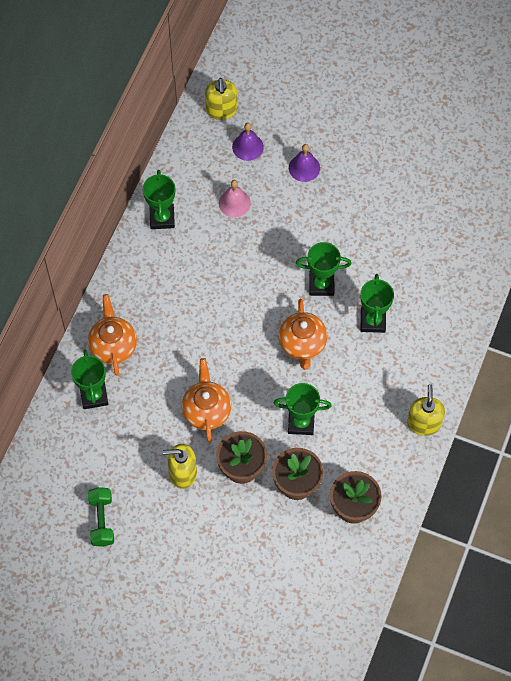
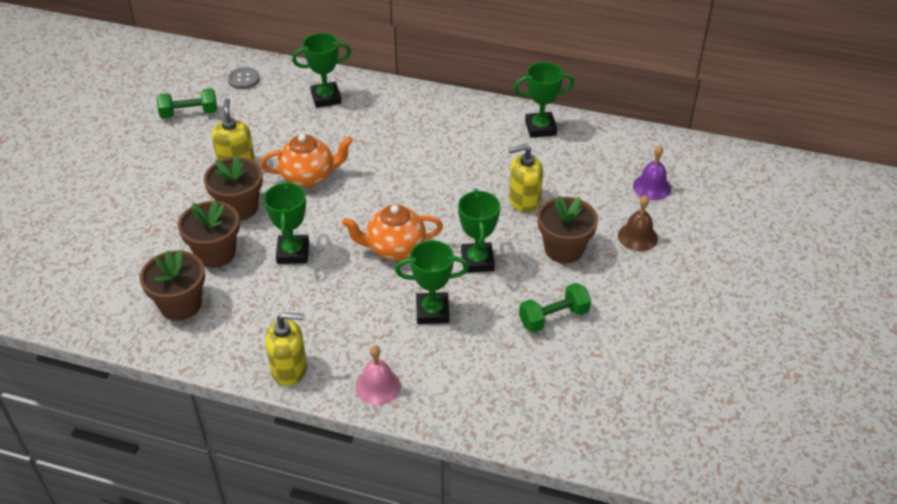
camera: 85 degrees right, 20 degrees down
orange teapot [88,294,137,376] -> none
yellow soap dispenser [205,78,237,120] -> yellow soap dispenser moved to [509,144,543,213]
pink bell [219,180,251,217] -> pink bell moved to [355,345,401,405]
purple bell [289,144,320,182] -> brown bell [618,195,658,251]
none -> grey button [228,67,260,89]
none -> green dumbbell [519,283,591,332]
none -> brown flower pot [537,195,598,263]

